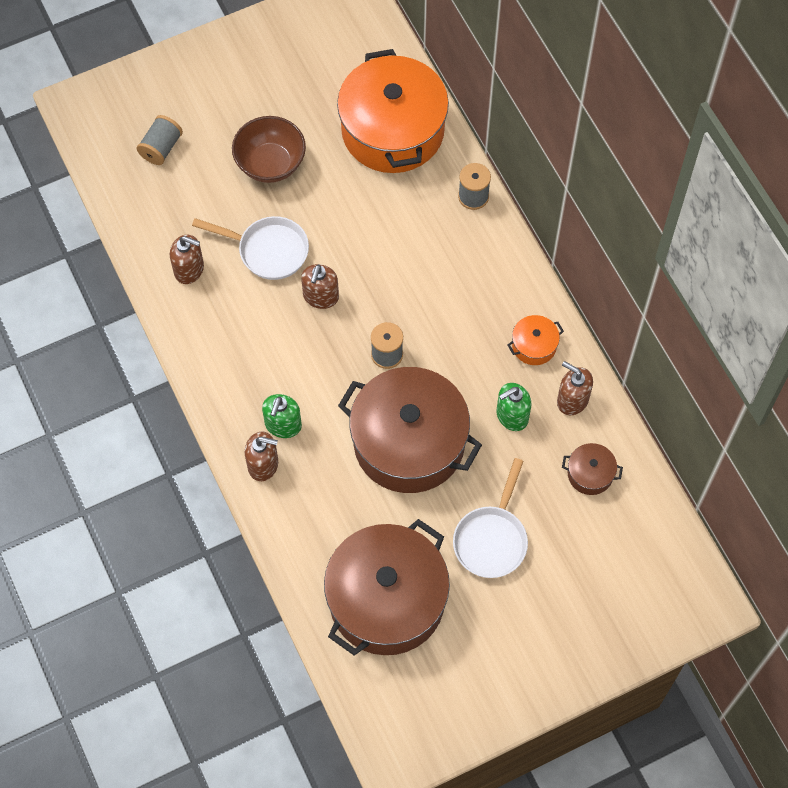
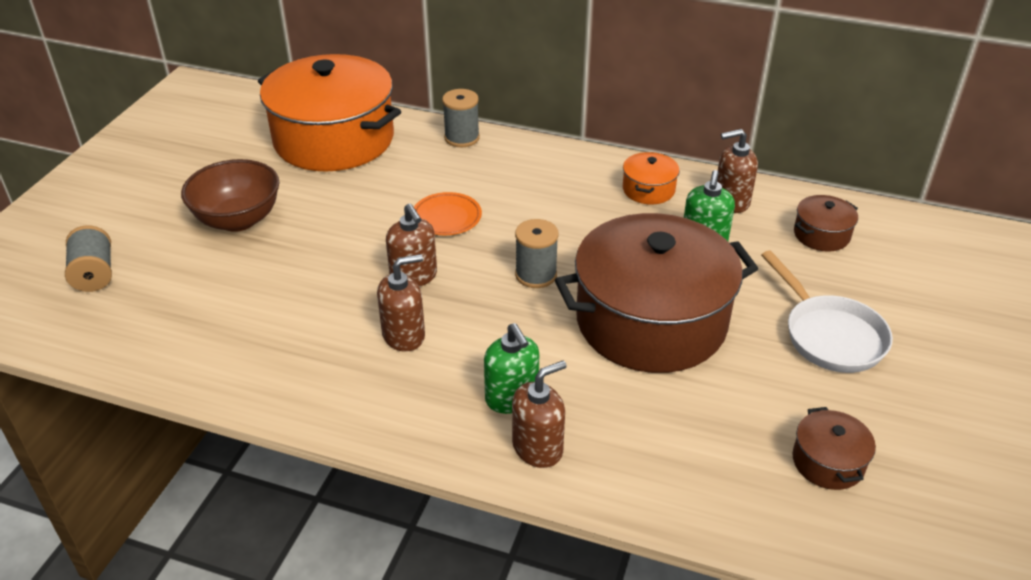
camera: 45 degrees left, 25 degrees down
brown soap dispenser [170,235,204,284] -> brown soap dispenser moved to [377,254,425,352]
white pan [192,216,309,280] -> none
brown pot [324,519,450,655] -> brown pot [792,407,876,490], size x0.41
none -> orange plate [414,192,482,235]

